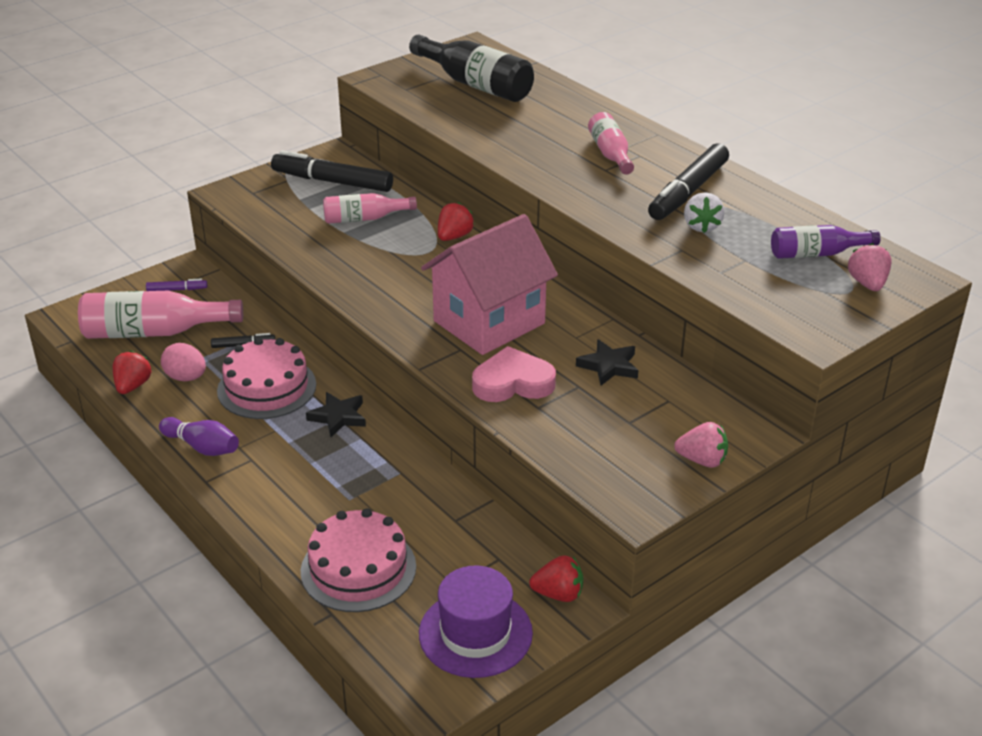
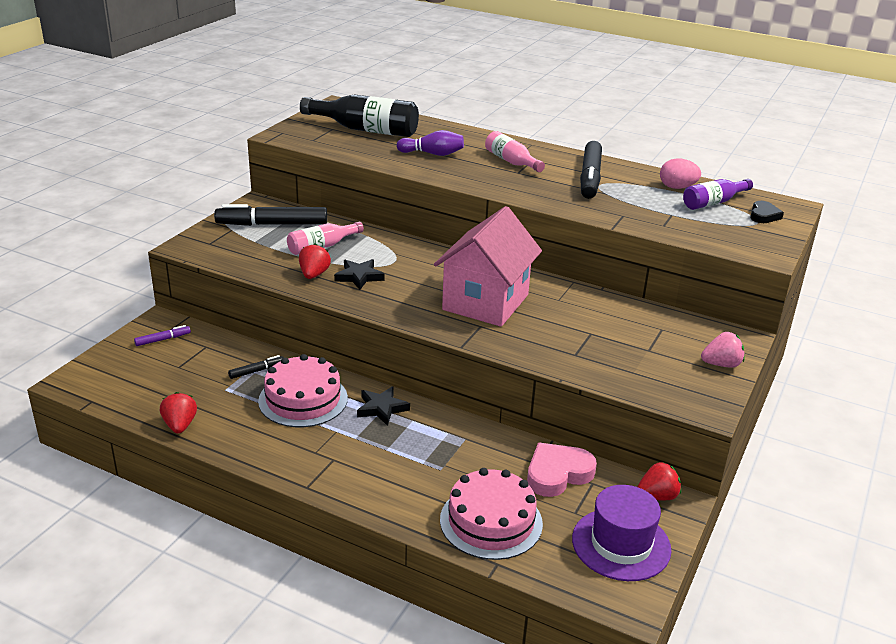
camera: 25 degrees left, 5 degrees down
pink bottle [78,291,243,339] -> none
purple bowling pin [159,417,239,456] -> purple bowling pin moved to [397,130,464,156]
pink egg [161,343,206,381] -> pink egg moved to [660,158,701,189]
red strawberry [438,202,474,241] -> red strawberry moved to [299,244,331,279]
pink heart [472,346,556,402] -> pink heart moved to [527,443,597,497]
black star [576,339,638,385] -> black star moved to [334,259,384,290]
white strawberry [684,192,725,233] -> none
pink strawberry [848,243,892,291] -> black heart [750,201,784,223]

